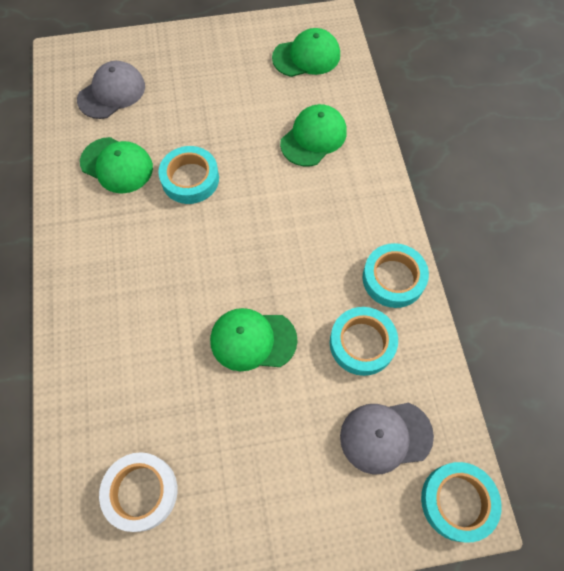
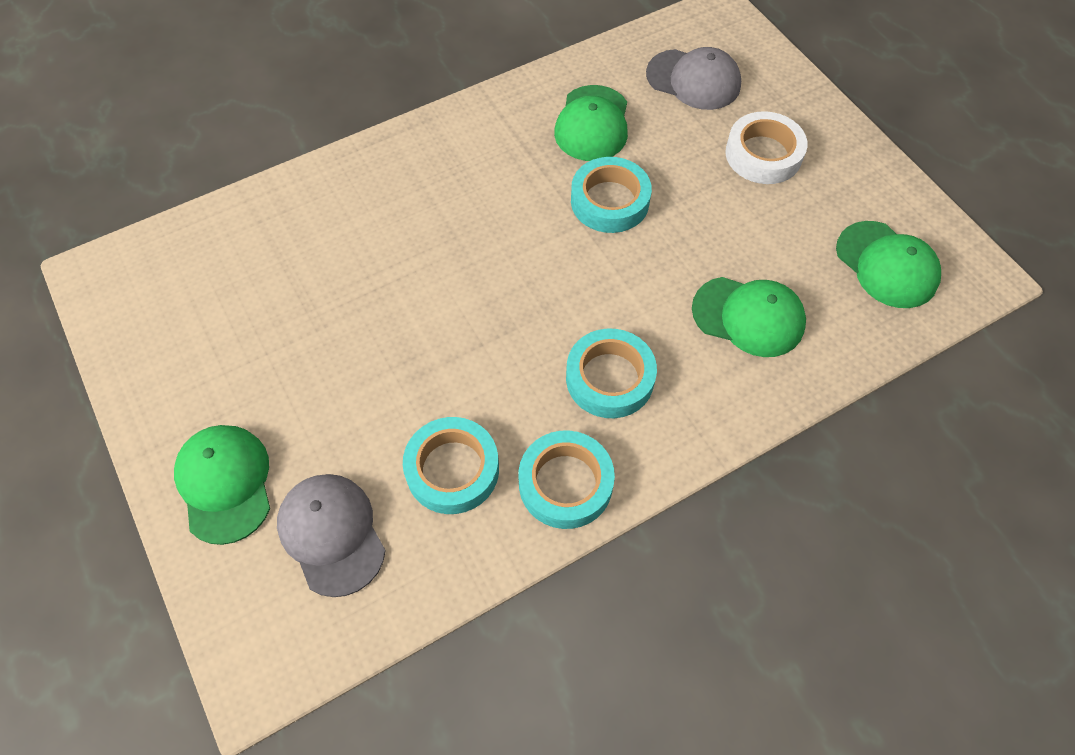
camera: 70 degrees right, 5 degrees down
white tape [99,452,178,532] -> white tape moved to [725,111,808,184]
green cap [210,308,298,371] -> green cap moved to [174,425,270,545]
turquoise tape [421,462,502,542] -> turquoise tape moved to [566,329,657,418]

